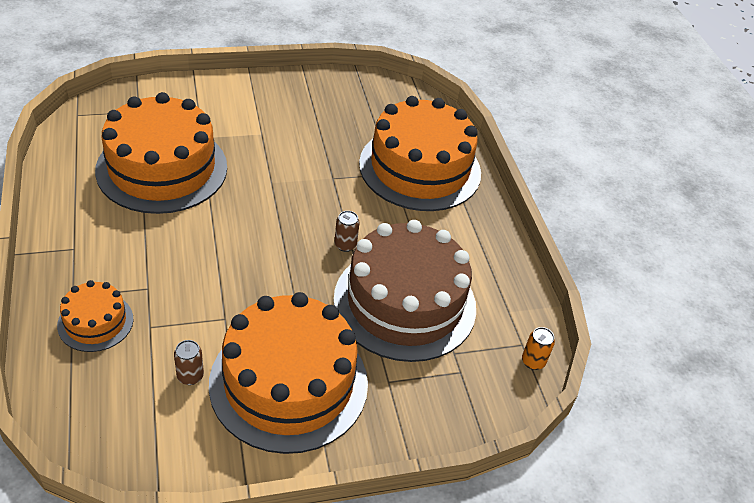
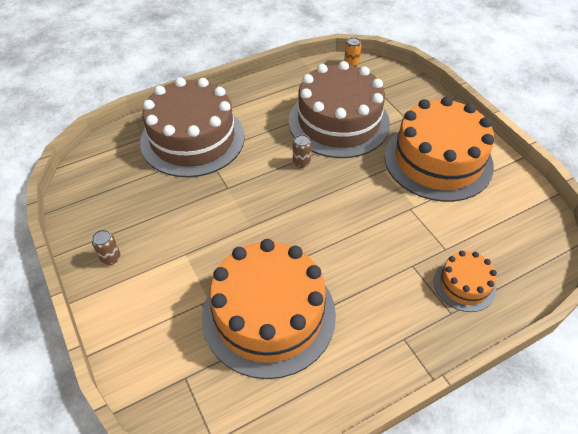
camera: 100 degrees left, 5 degrees up
brown can [174,340,204,385] -> brown can moved to [92,230,121,265]
orange cake [359,96,481,211] -> brown cake [140,77,245,177]

